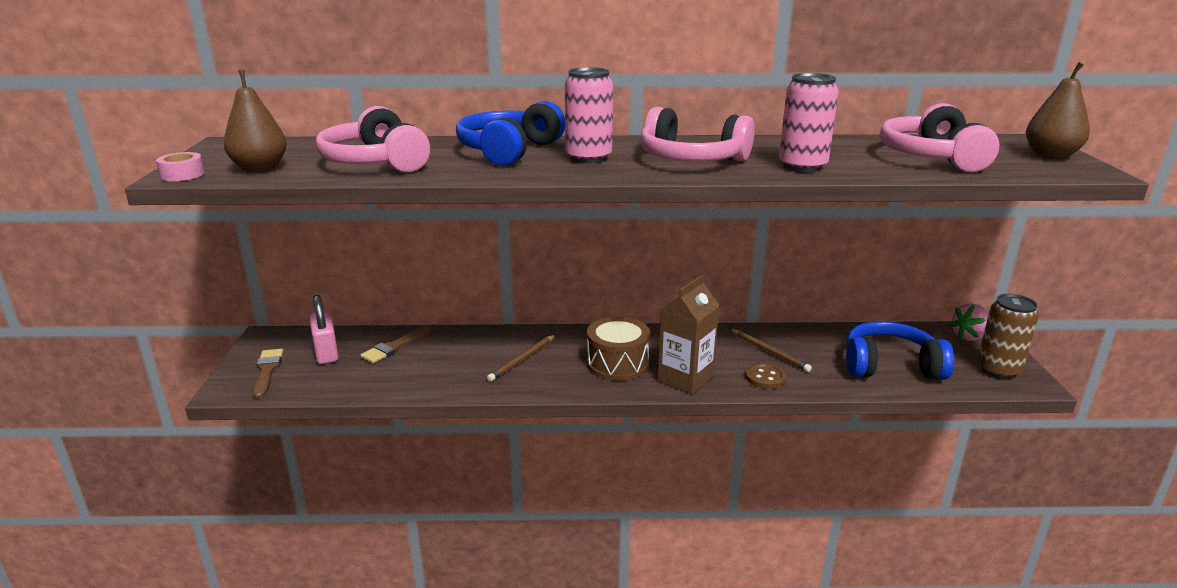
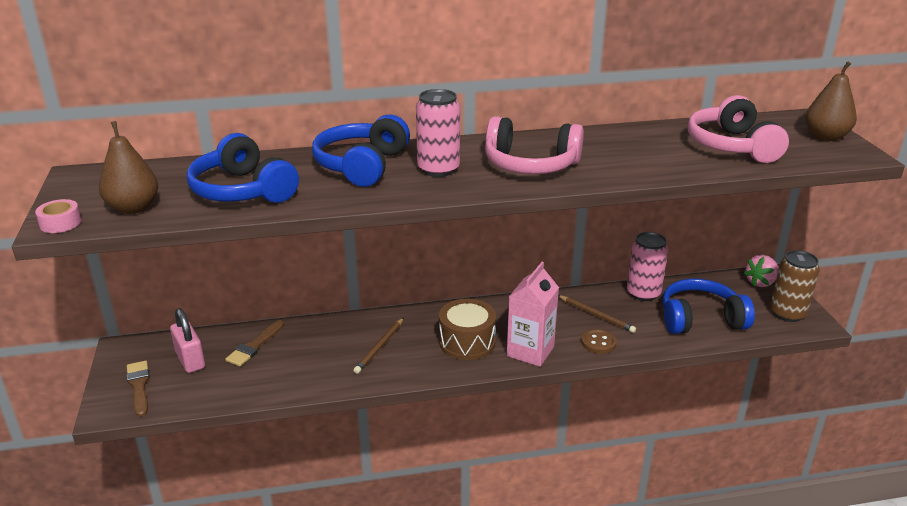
camera: 10 degrees left, 5 degrees up
pink headphones [316,106,430,172] -> blue headphones [187,133,299,203]
brown carton [658,275,720,395] -> pink carton [507,262,559,367]
pink can [779,73,839,172] -> pink can moved to [627,232,668,301]

